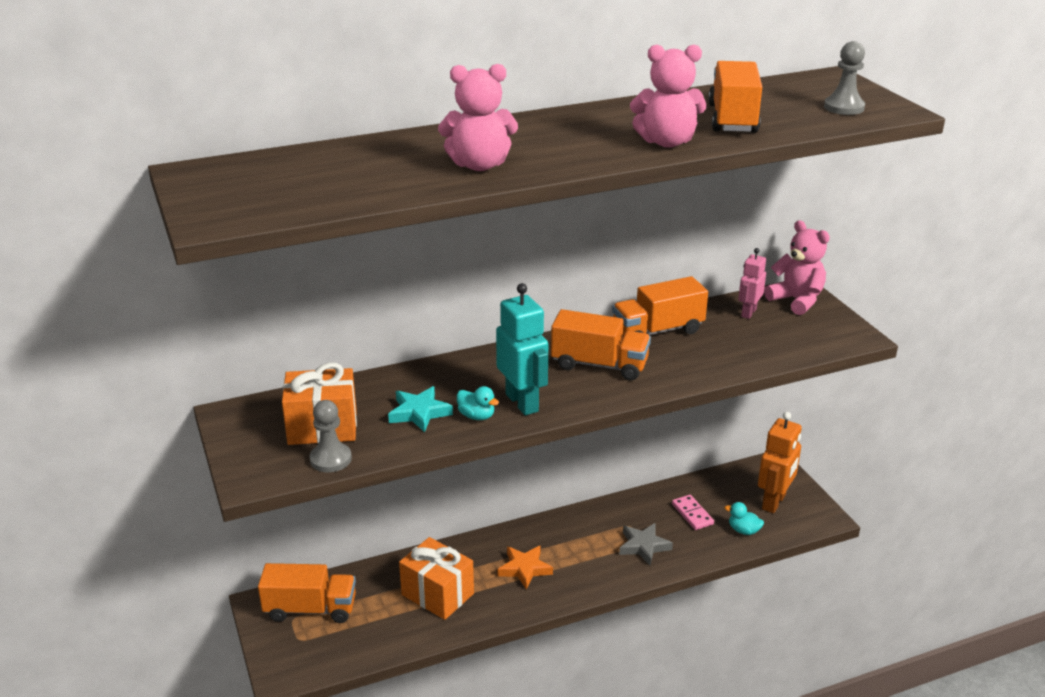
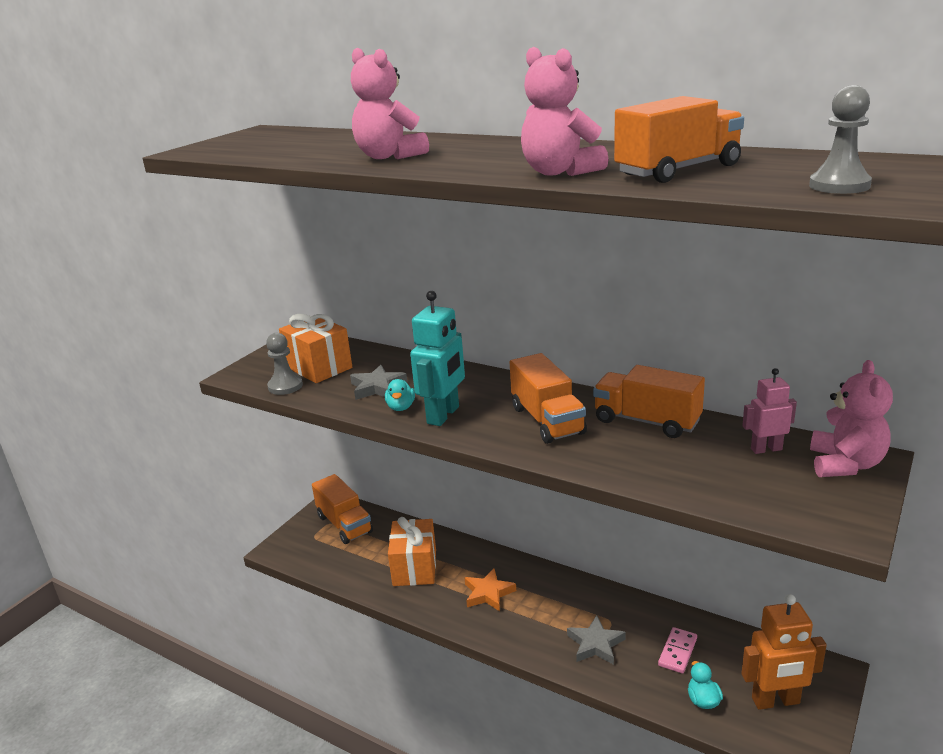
camera: 55 degrees right, 5 degrees down
turquoise star [388,386,453,433] -> grey star [350,365,407,400]

